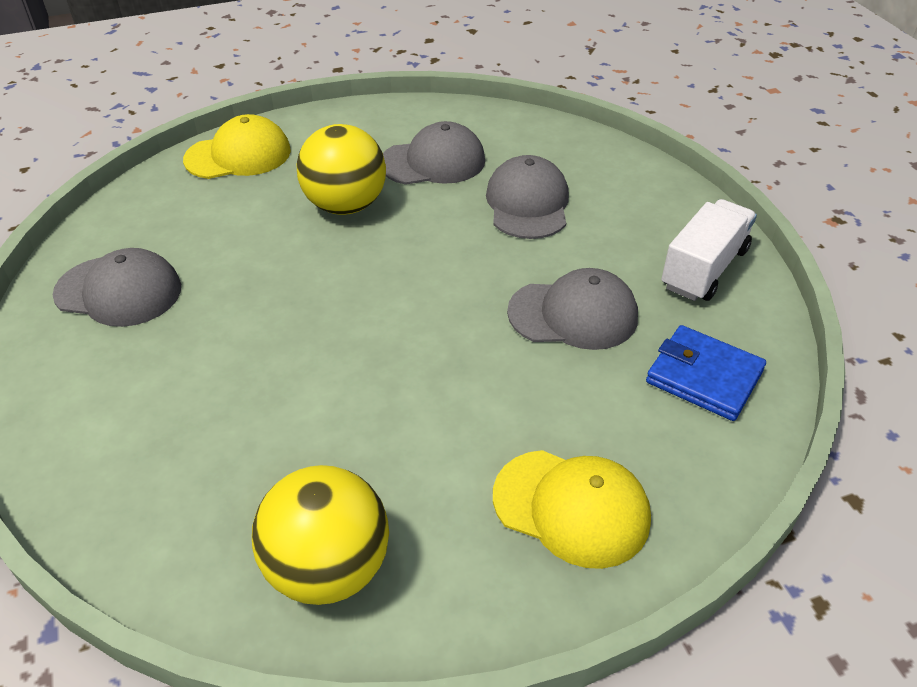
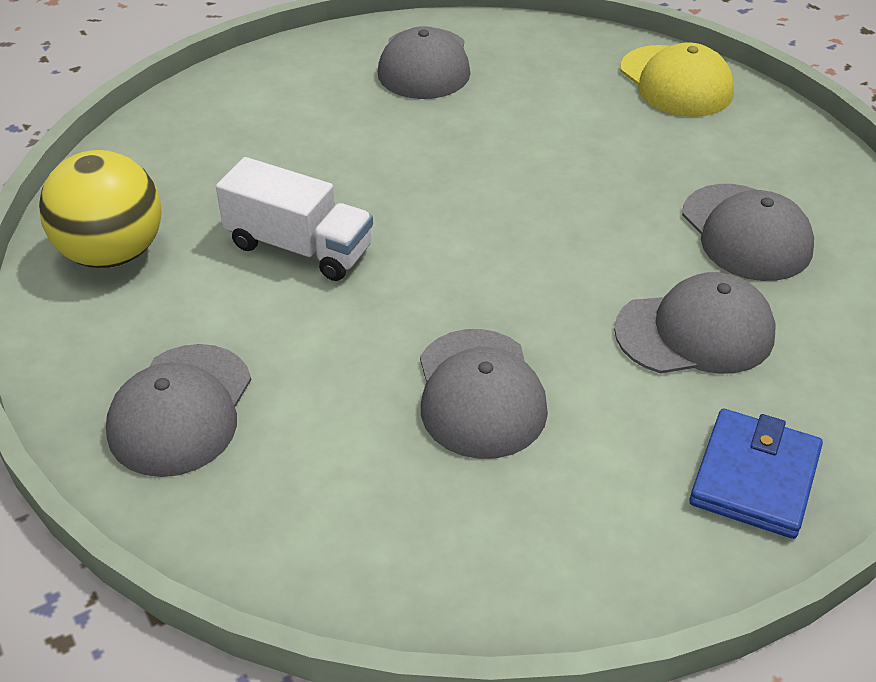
camera: 80 degrees right, 0 degrees up
yellow ball [296,124,386,215] -> none
yellow cap [493,450,651,569] -> grey cap [106,344,251,477]
blue wallet [646,325,766,421] -> blue wallet moved to [689,409,823,539]
white truck [661,199,757,301] -> white truck moved to [216,157,373,281]

